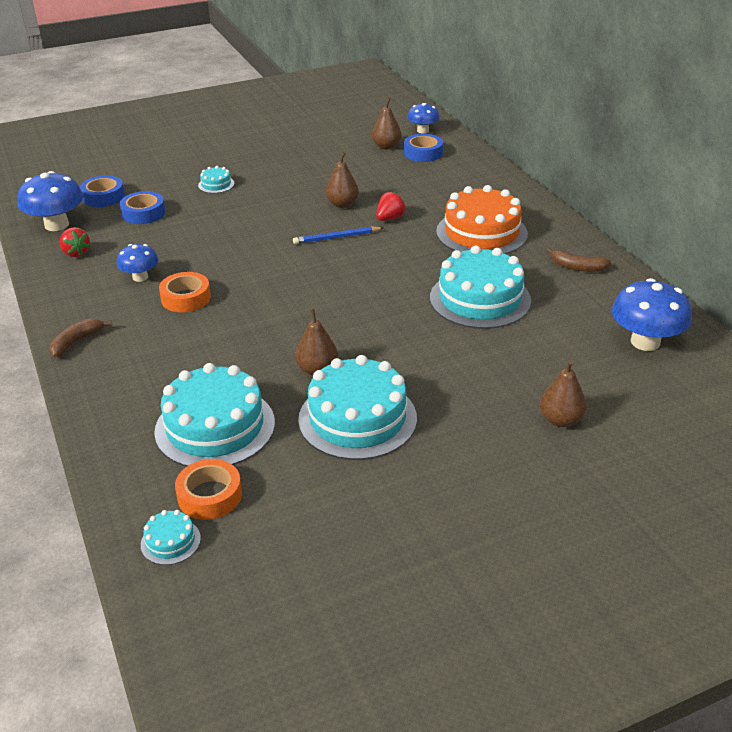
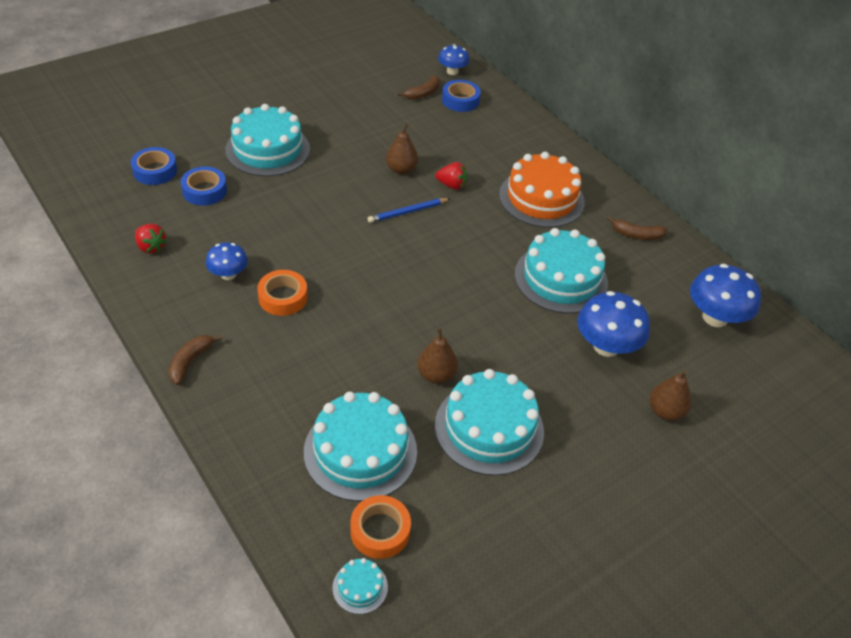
camera: 15 degrees left, 10 degrees up
blue mushroom [18,171,83,231] -> blue mushroom moved to [577,291,650,357]
turquoise cake [198,166,234,193] -> turquoise cake [225,104,310,177], size x2.30
brown pear [372,98,401,150] -> brown banana [398,76,440,100]
red strawberry [376,191,406,221] -> red strawberry turned 75 degrees clockwise [436,162,467,190]

